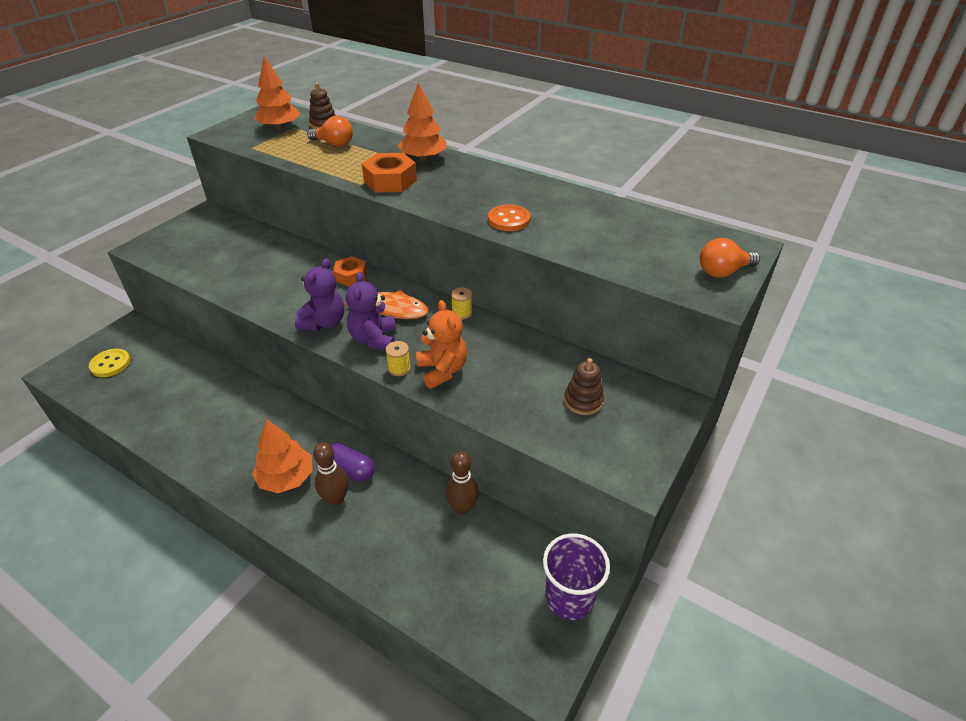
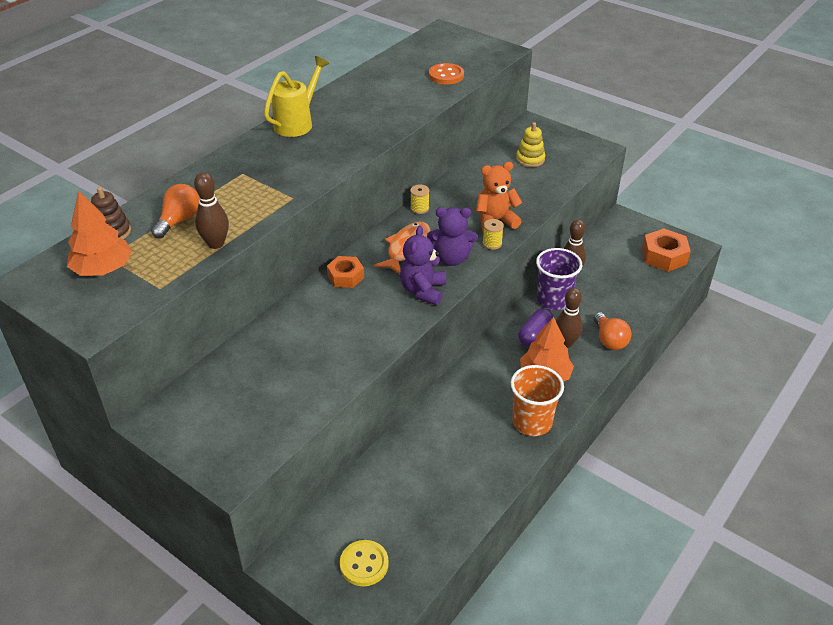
camera: 85 degrees left, 0 degrees up
purple teddy bear [295,258,344,331] -> purple teddy bear turned 105 degrees counterclockwise [400,226,446,305]
orange nut [362,153,417,193] -> orange nut moved to [642,228,691,272]
orange tree [398,82,446,161] -> none
orange button [488,205,531,231] -> orange button moved to [429,63,464,84]
purple cup [543,534,610,620] -> purple cup moved to [536,248,582,310]
brown stacking toy [564,358,604,415] -> yellow stacking toy [516,122,545,167]
orange light bulb [700,238,760,278] -> orange light bulb moved to [594,312,632,350]
none -> brown bowling pin [194,172,229,249]
none -> yellow watering can [264,56,329,137]
none -> orange cup [511,365,564,436]

